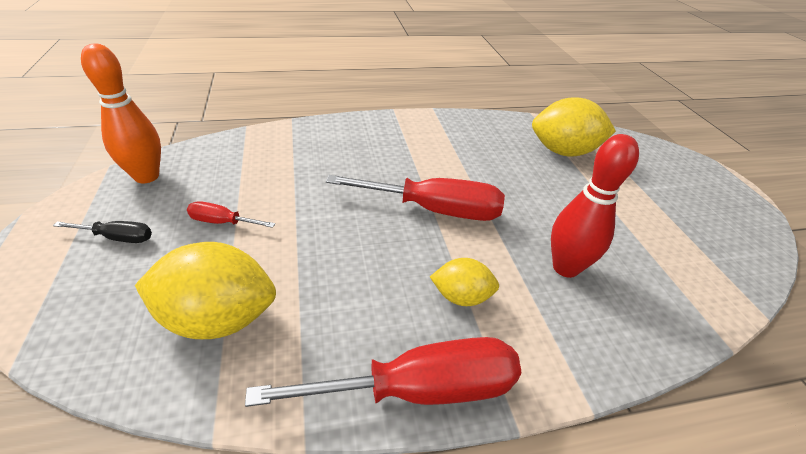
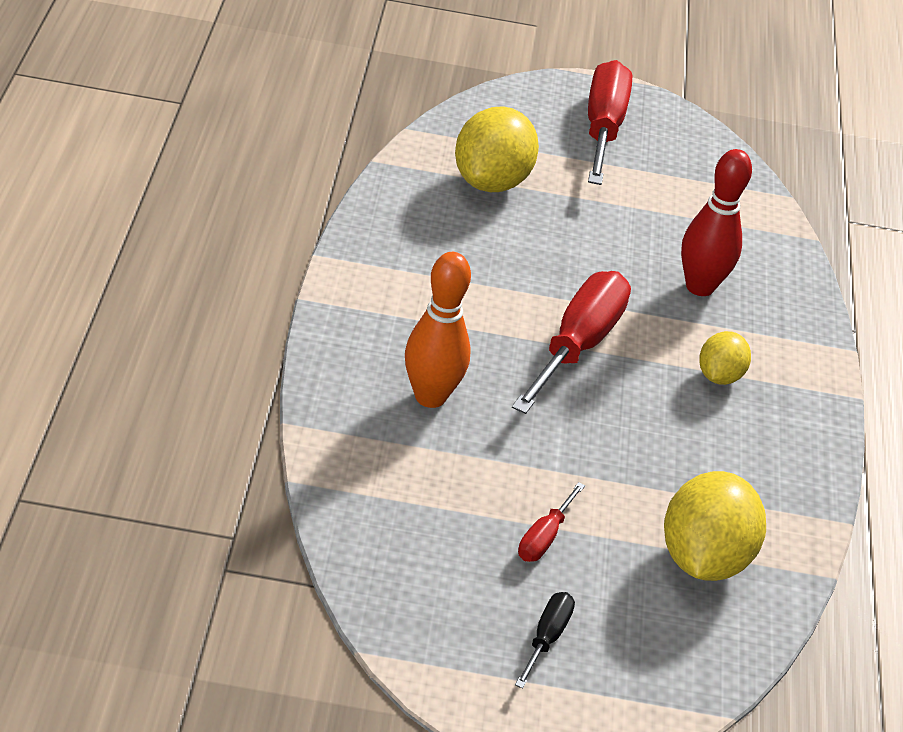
camera: 75 degrees left, 0 degrees up
orange bowling pin [81,44,161,183] -> orange bowling pin moved to [405,252,471,408]
red screwdriver [245,337,521,407] -> red screwdriver moved to [588,60,633,185]

